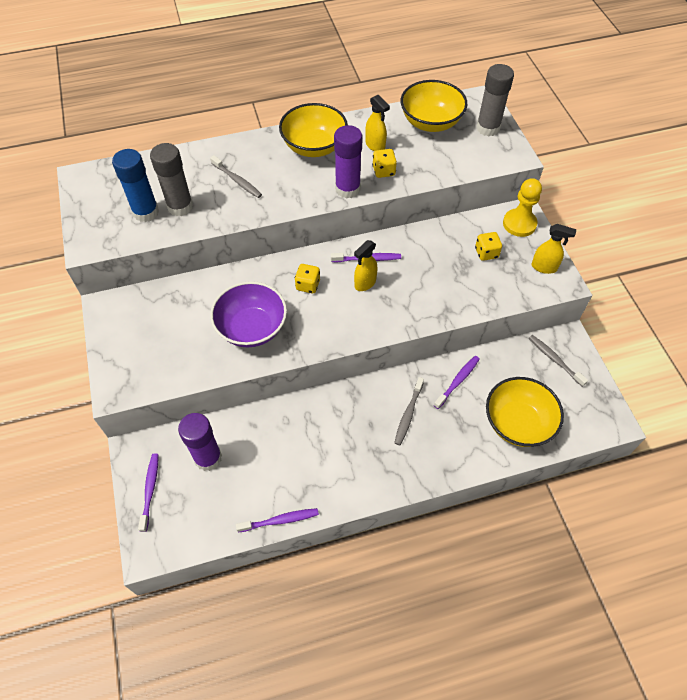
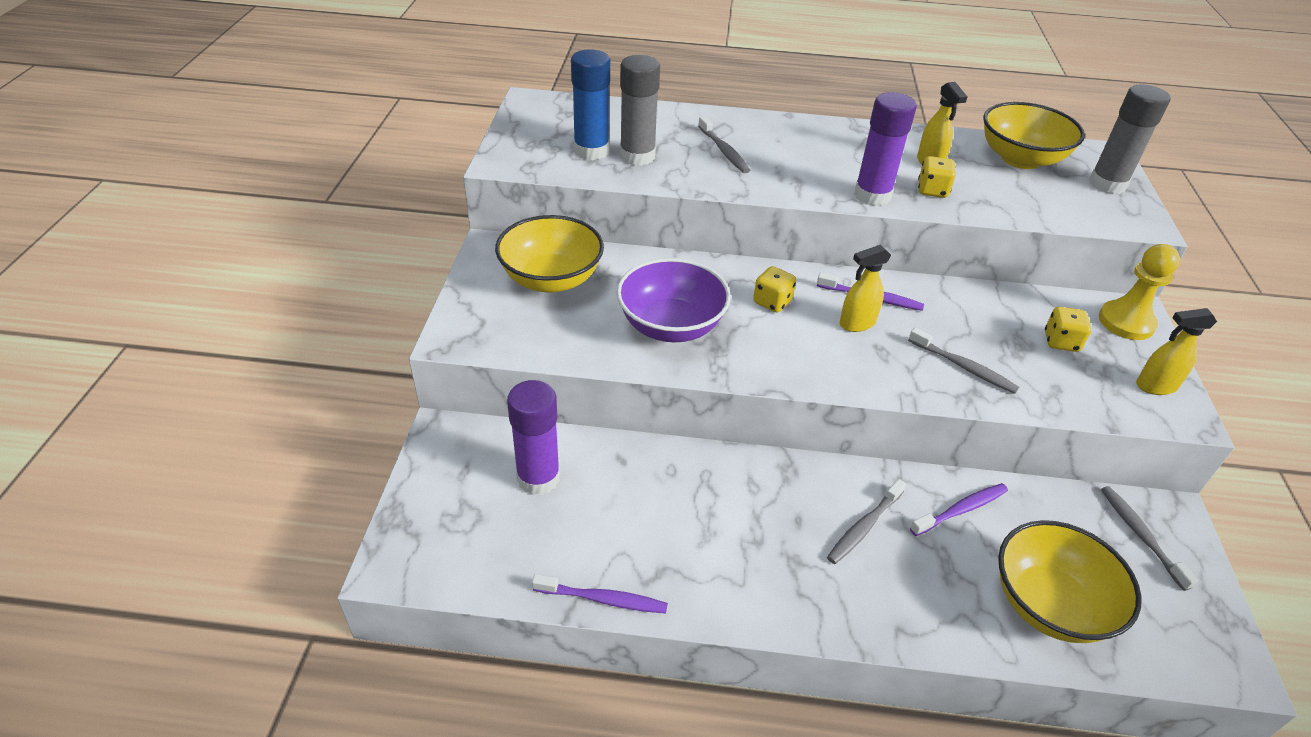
camera: 20 degrees right, 15 degrees down
purple toothbrush [138,454,159,532] -> none
yellow bowl [279,103,348,157] -> yellow bowl moved to [495,215,604,292]
yellow spray bottle [532,224,576,274] -> yellow spray bottle turned 135 degrees clockwise [1136,308,1217,395]
none -> grey toothbrush [908,328,1019,394]

